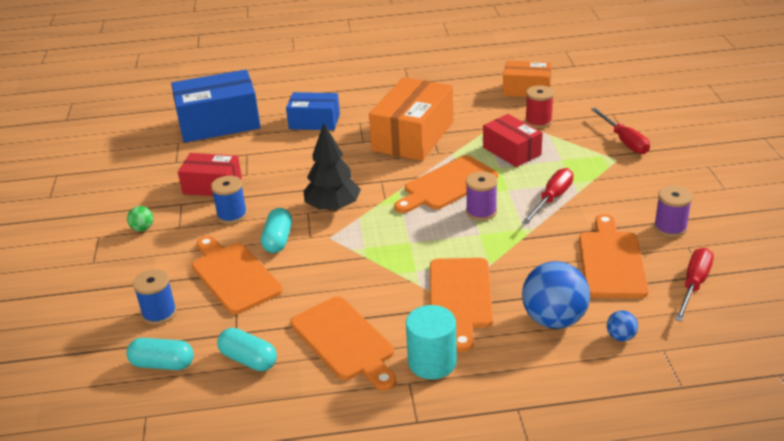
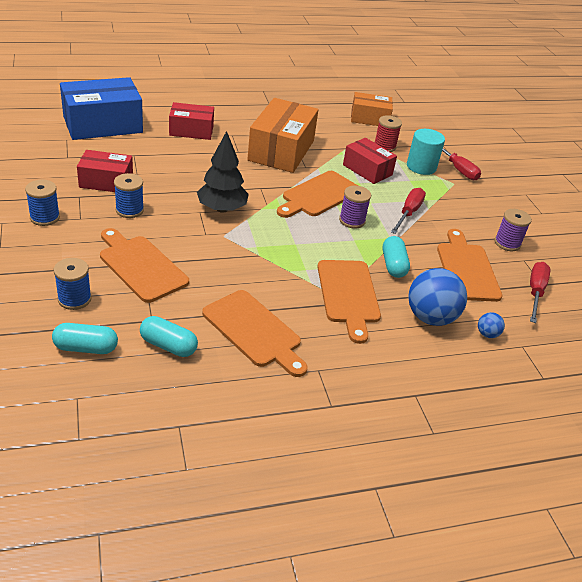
camera: 15 degrees left, 5 degrees up
green ball [127,206,153,231] -> blue spool [25,180,60,226]
turquoise capsule [261,208,292,253] -> turquoise capsule moved to [383,236,410,278]
blue box [286,92,340,130] -> red box [169,102,214,140]
turquoise cylinder [406,305,457,379] -> turquoise cylinder moved to [407,129,445,175]

